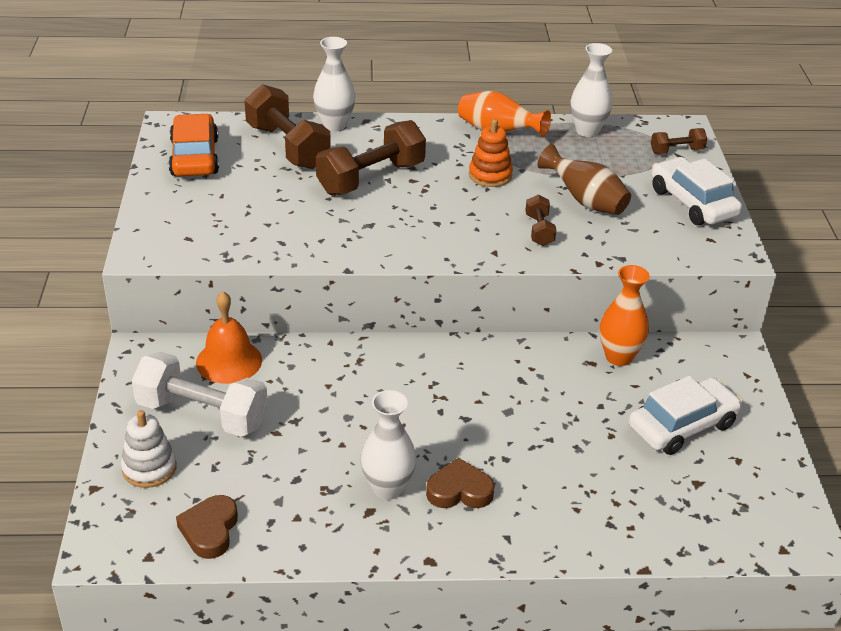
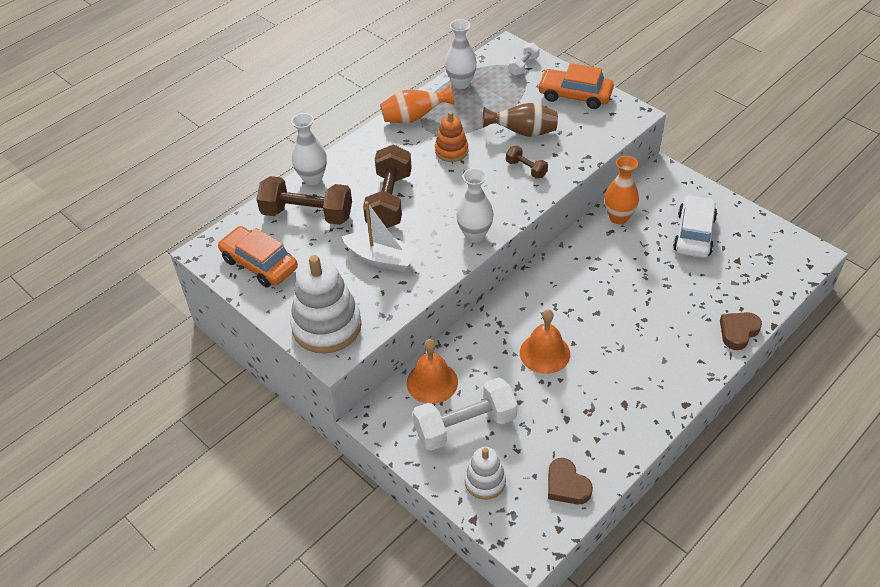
camera: 40 degrees left, 10 degrees up
white vase [361,390,416,500] -> white vase moved to [456,168,494,242]
brown heart [426,458,495,508] -> brown heart moved to [720,312,762,350]
brown dumbbell [651,128,707,154] -> white dumbbell [509,43,540,76]
white car [651,157,742,225] -> orange car [538,63,614,109]
none -> white stacking toy [290,255,362,354]
none -> white boat [342,201,418,272]
none -> orange bell [520,309,570,374]

